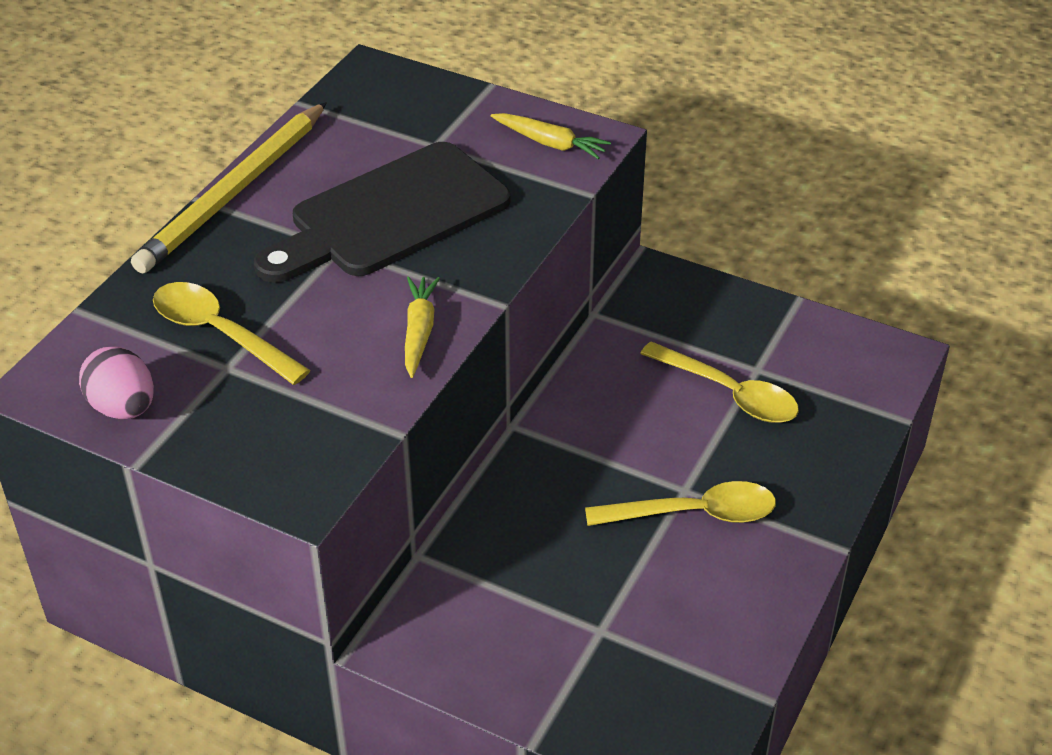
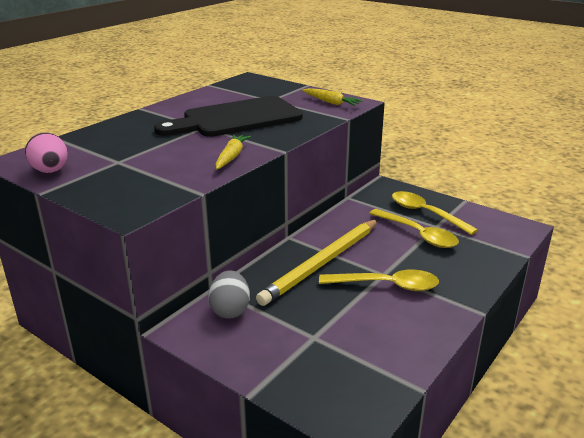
camera: 10 degrees right, 15 degrees down
yellow pencil [131,102,327,273] -> yellow pencil moved to [256,219,378,306]
yellow spoon [153,282,311,385] -> yellow spoon moved to [392,191,478,235]
none -> grey egg [208,270,250,319]

